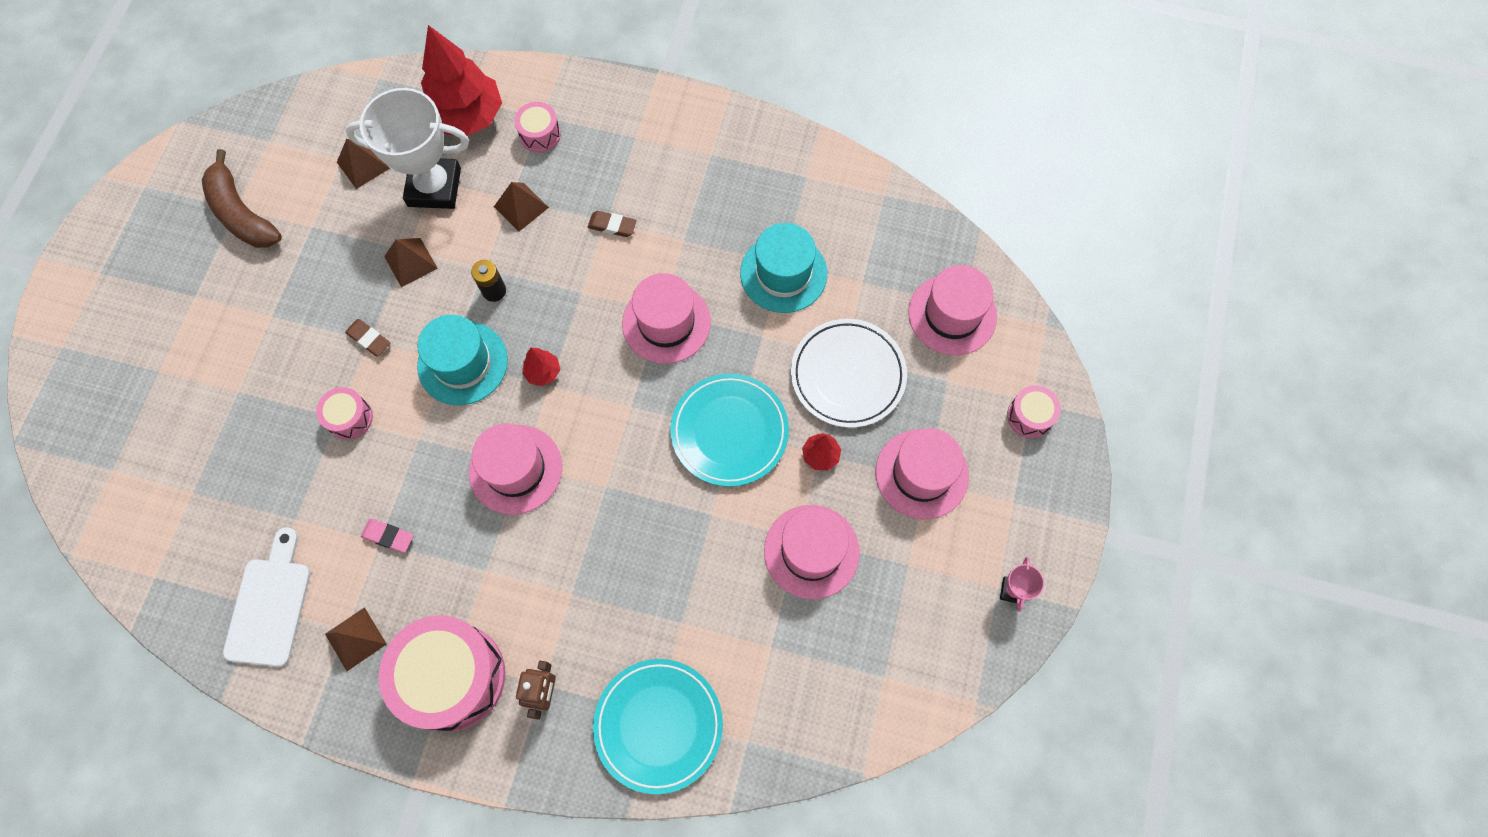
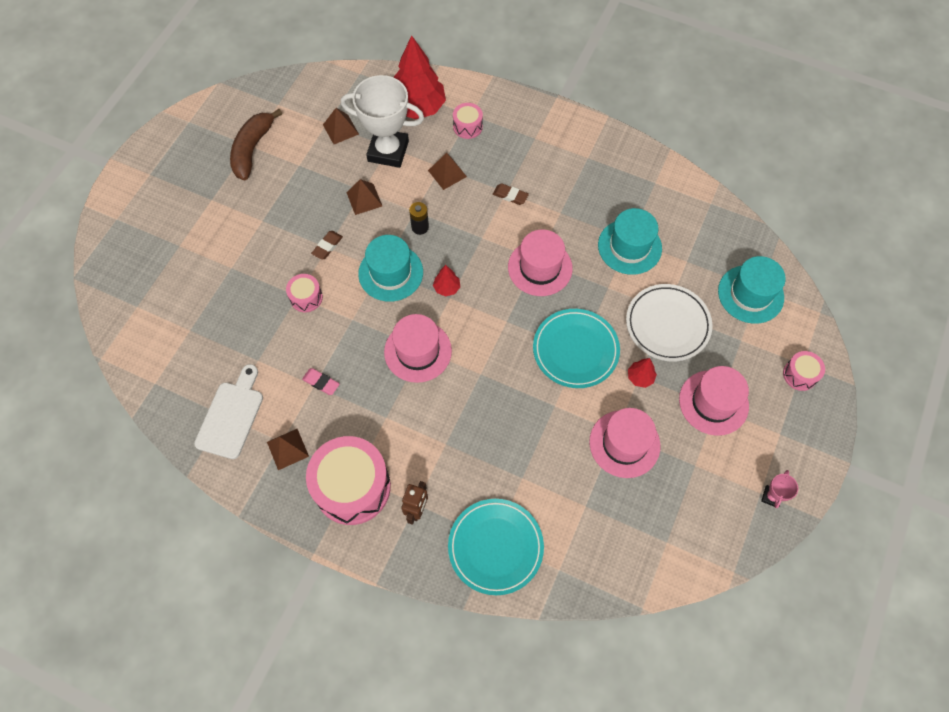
camera: 10 degrees right, 5 degrees down
brown banana [202,149,282,248] -> brown banana turned 45 degrees clockwise [230,109,282,180]
brown eraser [345,319,390,357] -> brown eraser turned 75 degrees clockwise [311,231,343,260]
pink hat [908,265,997,355] -> turquoise hat [718,256,786,324]

